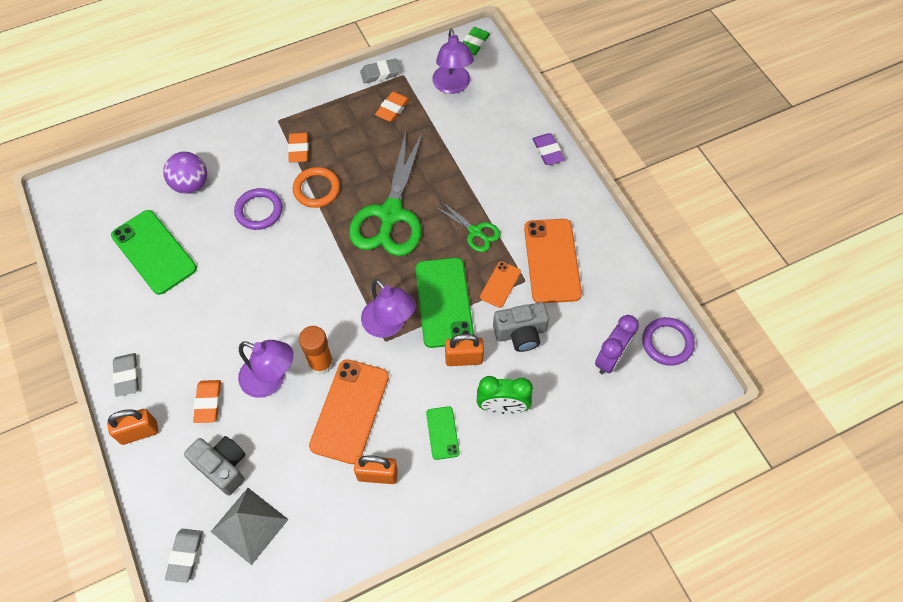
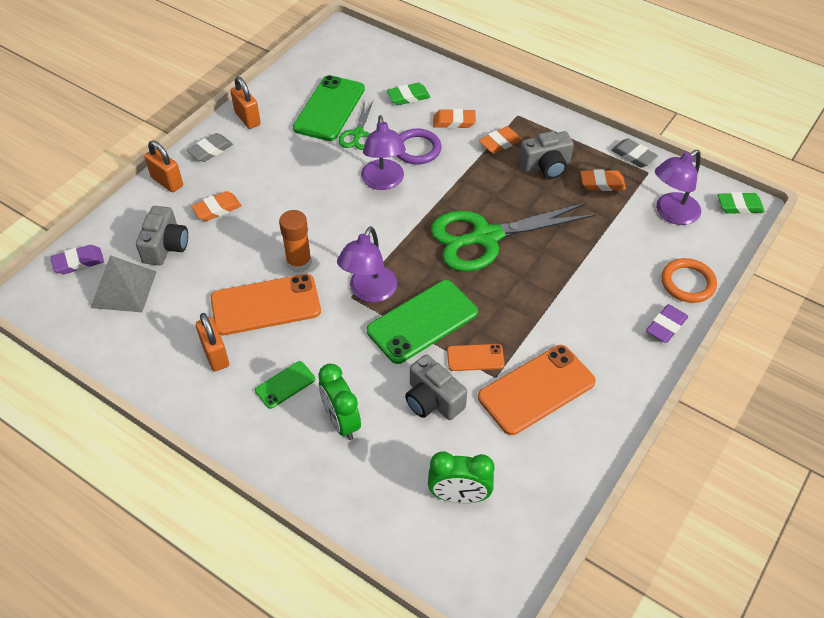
camera: 60 degrees right, 10 degrees down
purple ball [163,152,207,194] -> green eraser [387,83,430,105]
grey eraser [165,529,203,583] -> purple eraser [50,245,104,274]
purple lamp [238,340,293,398] -> purple lamp moved to [361,115,406,190]
orange ring [293,167,340,208] -> orange ring moved to [661,258,717,303]
green scissors [434,200,501,252] -> green scissors moved to [339,101,373,150]
orange padlock [445,334,484,366] -> orange padlock moved to [230,77,261,129]
purple clock [595,315,639,374] -> green clock [428,451,495,503]
purple ring [642,317,695,366] -> none
none -> orange eraser [433,109,476,129]
none -> grey camera [519,131,574,179]

